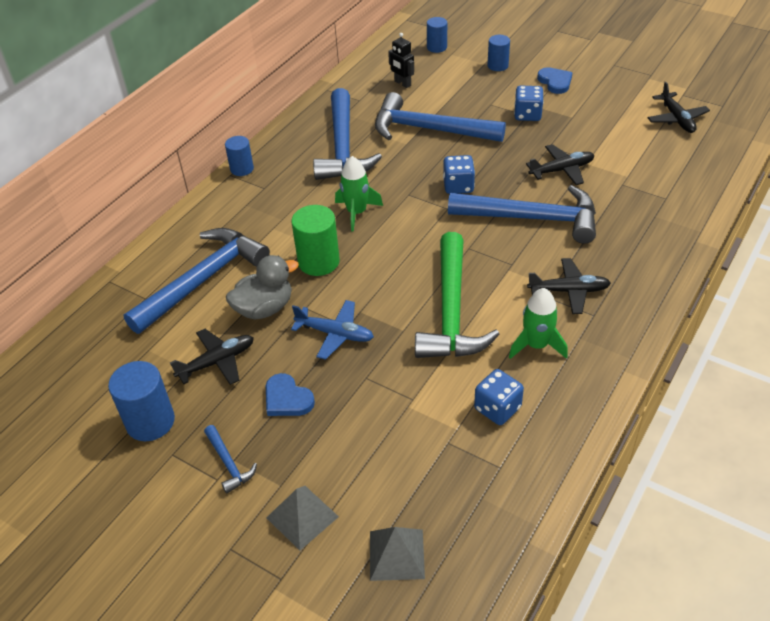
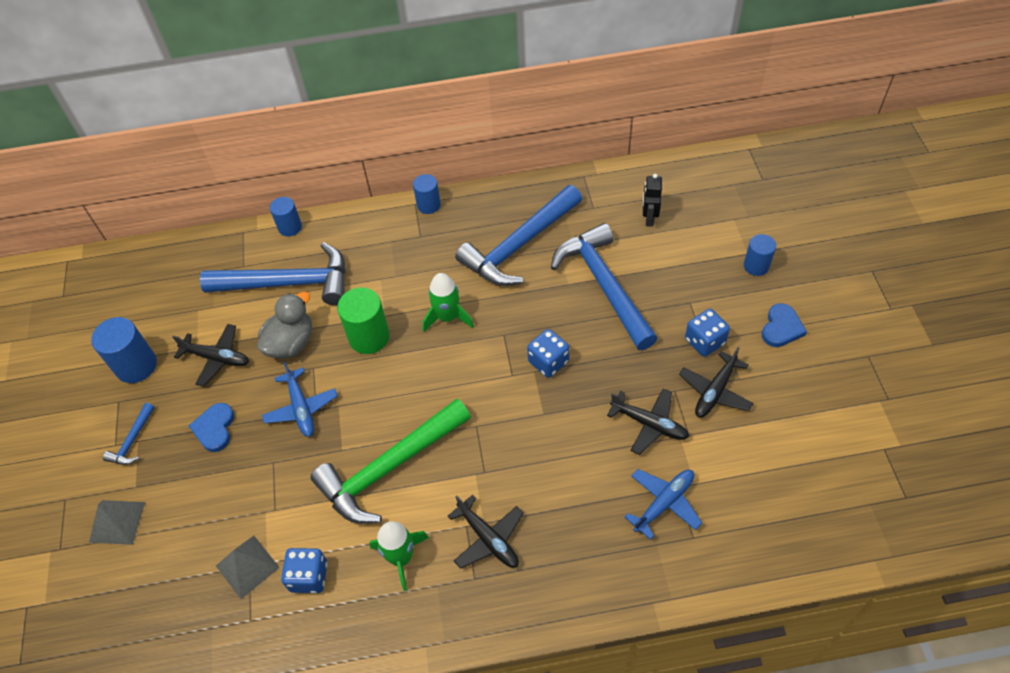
camera: 50 degrees right, 10 degrees up
grey duck [226,255,299,320] -> grey duck turned 75 degrees counterclockwise [257,292,312,359]
grey pyramid [370,527,425,581] -> grey pyramid moved to [216,536,280,599]
blue cylinder [427,17,447,53] -> blue cylinder moved to [270,197,302,237]
blue hammer [448,185,596,244] -> none
black plane [648,82,710,133] -> black plane moved to [679,347,754,418]
none -> blue plane [625,469,702,540]

